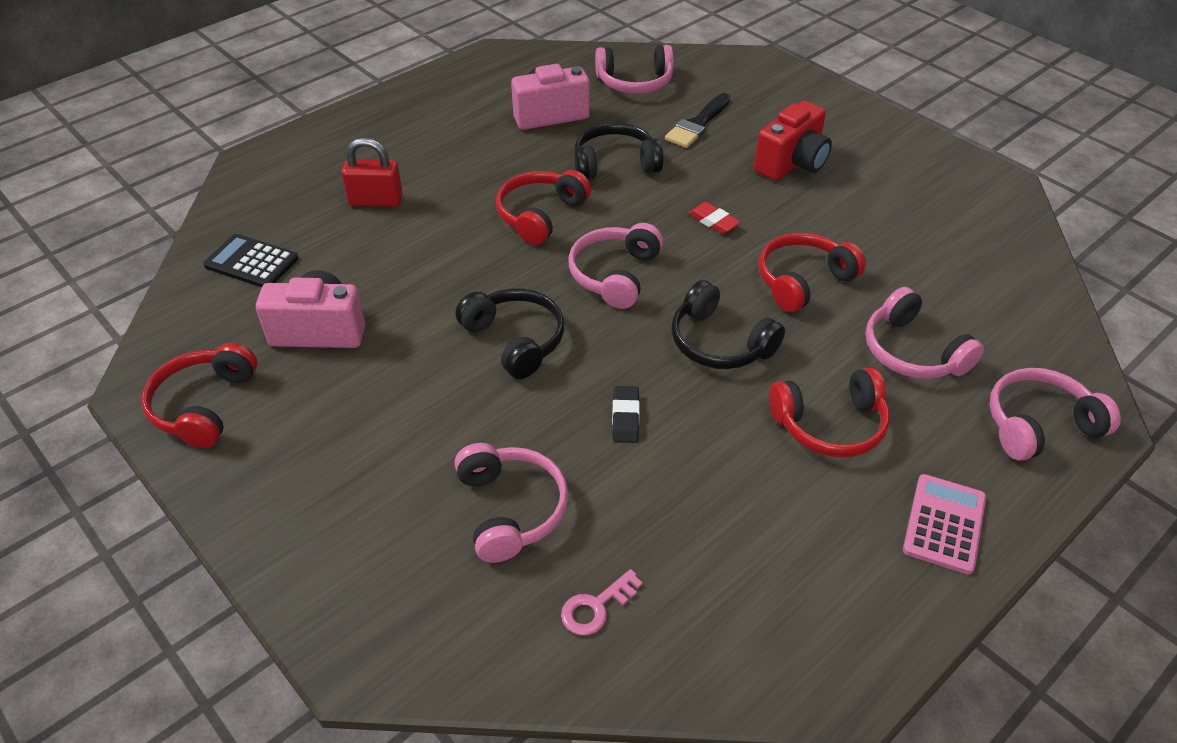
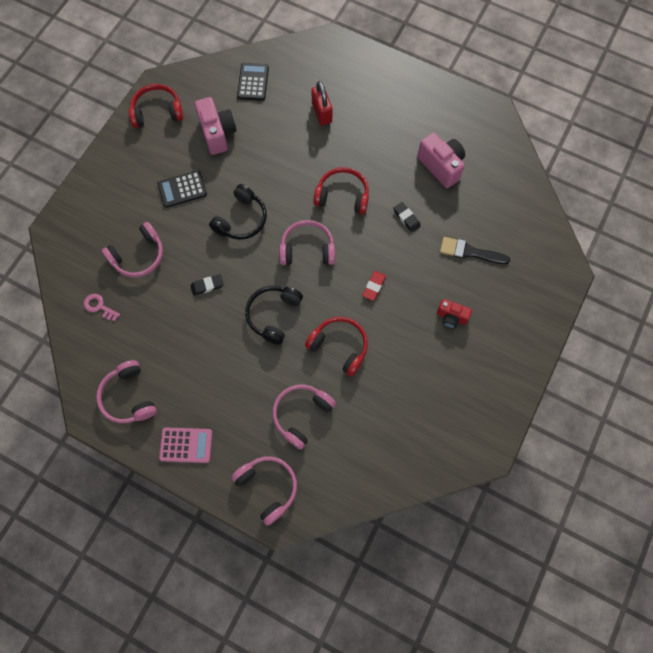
camera: 70 degrees right, 25 degrees up
black headphones [574,123,664,180] -> black eraser [393,202,421,232]
pink headphones [595,45,674,94] -> pink headphones moved to [96,360,157,423]
red camera [754,100,832,181] -> red camera [437,299,472,329], size x0.61
red headphones [769,368,890,457] -> none
none -> black calculator [158,170,207,208]

